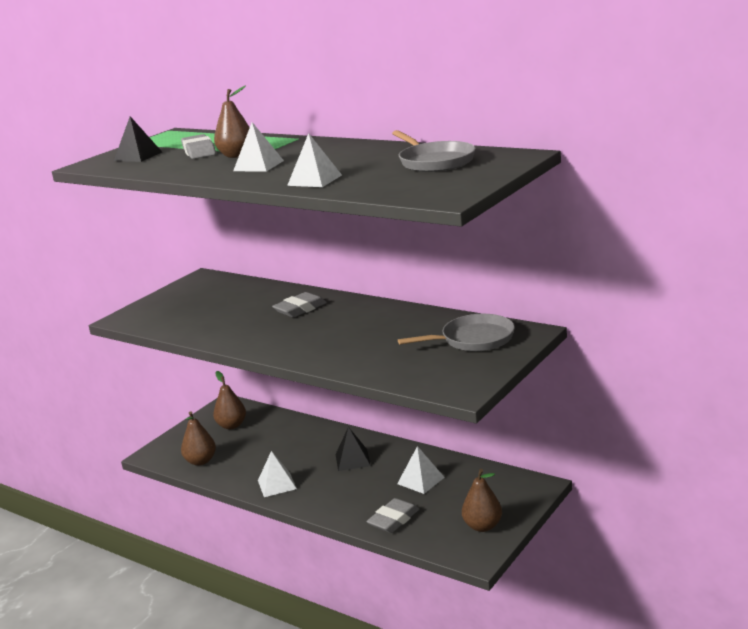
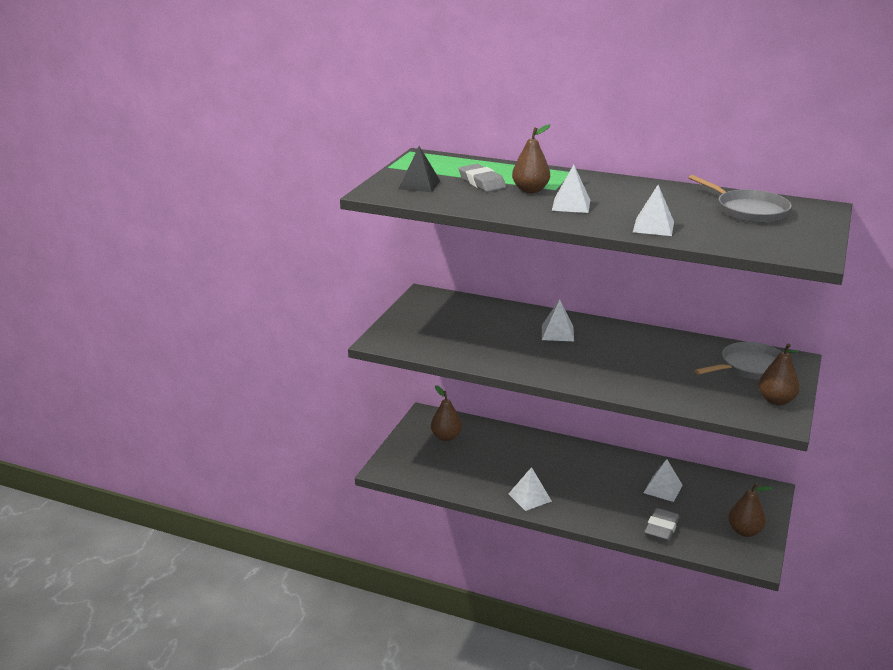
camera: 15 degrees left, 5 degrees up
brown pear [181,411,216,466] -> brown pear moved to [758,344,800,405]
grey eraser [272,292,327,317] -> white pyramid [542,299,574,341]
black pyramid [336,427,371,471] -> none

